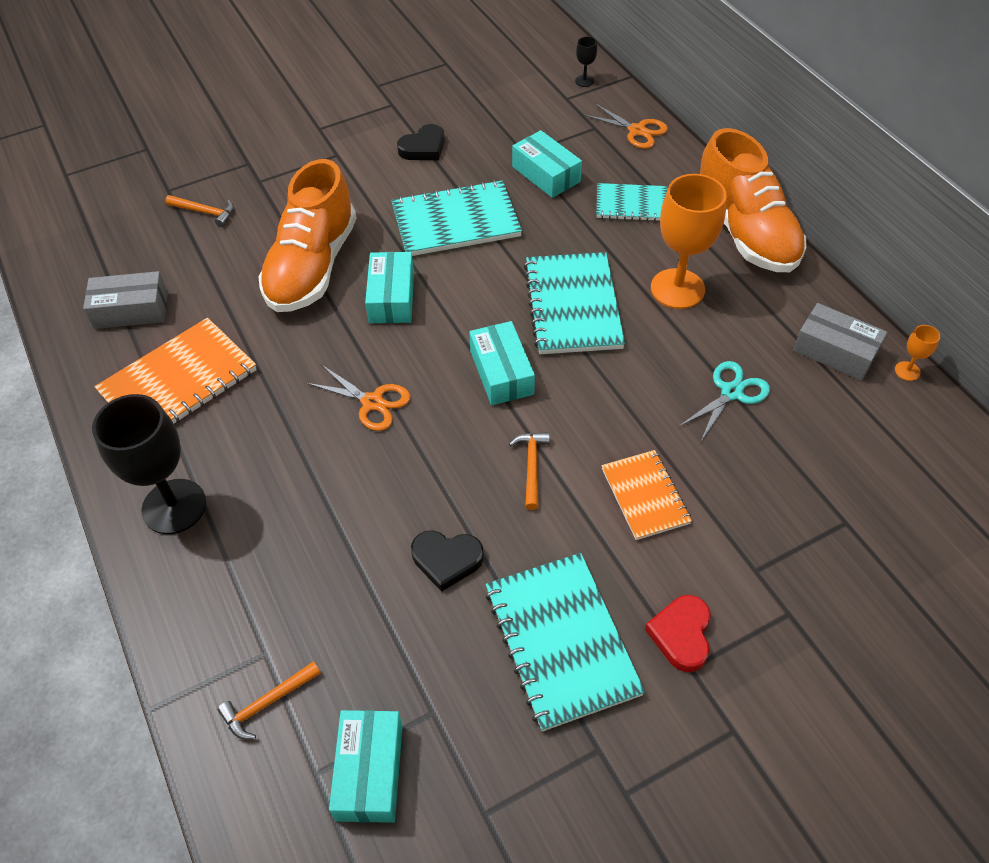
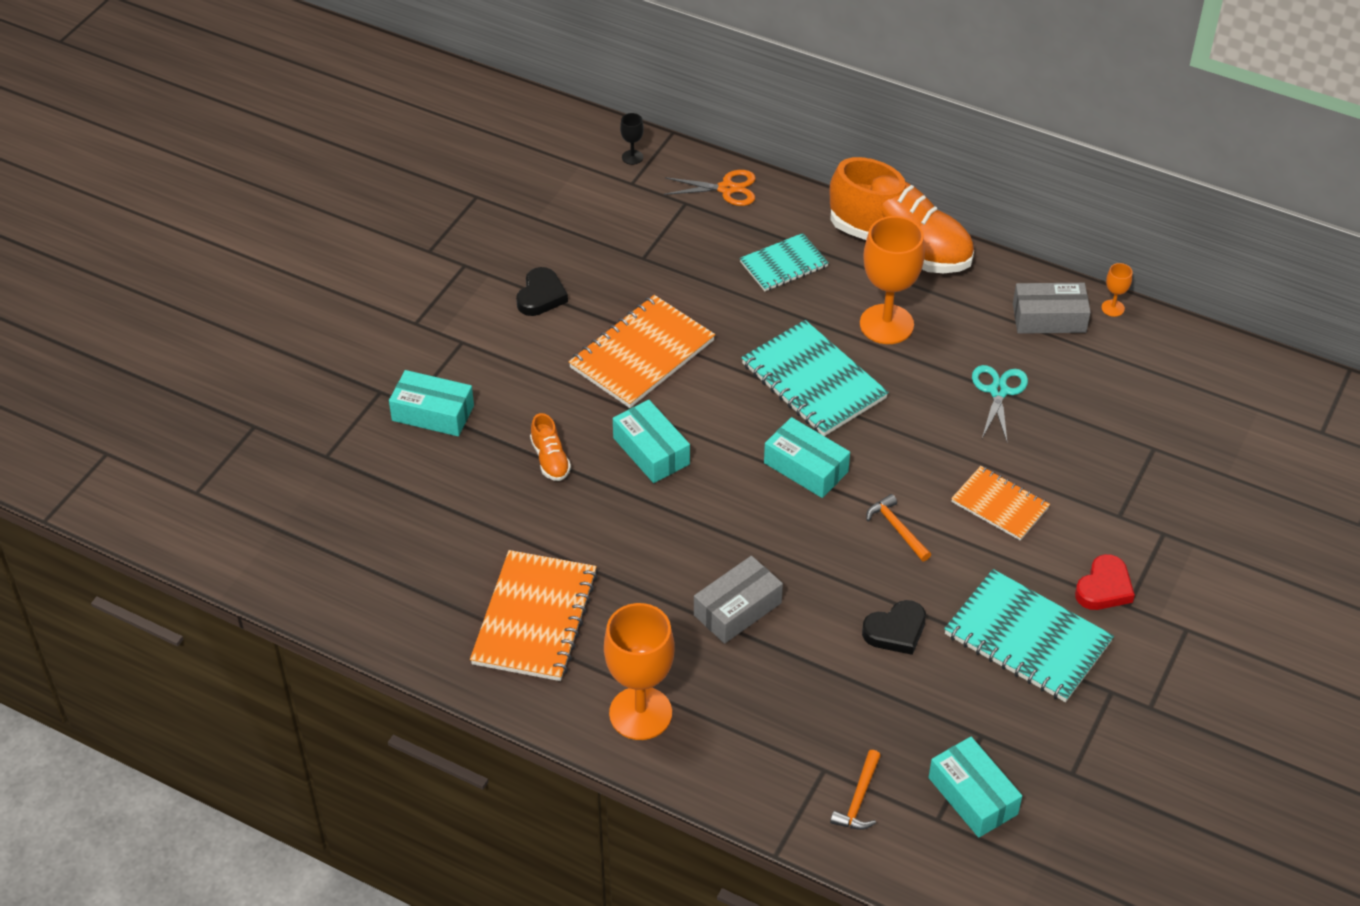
camera: 35 degrees left, 5 degrees down
grey box [83,271,168,329] -> grey box moved to [694,556,783,644]
black goblet [92,394,206,534] -> orange goblet [604,603,675,740]
orange hammer [165,195,234,227] -> none
orange shoe [258,159,357,312] -> orange shoe [530,413,571,481], size x0.41
orange scissors [306,365,410,431] -> none
turquoise notebook [391,180,522,256] -> orange notebook [568,295,715,408]
turquoise box [512,130,582,198] -> turquoise box moved to [389,370,474,436]
red heart [645,595,711,672] -> red heart turned 120 degrees counterclockwise [1075,554,1135,610]

